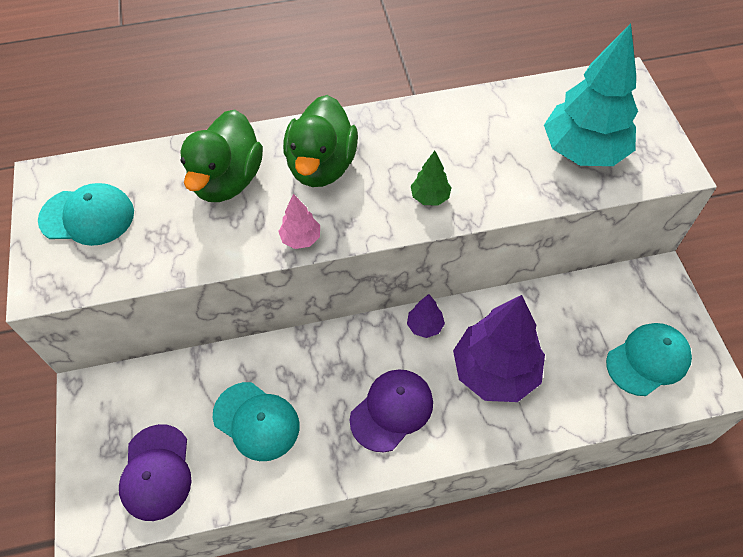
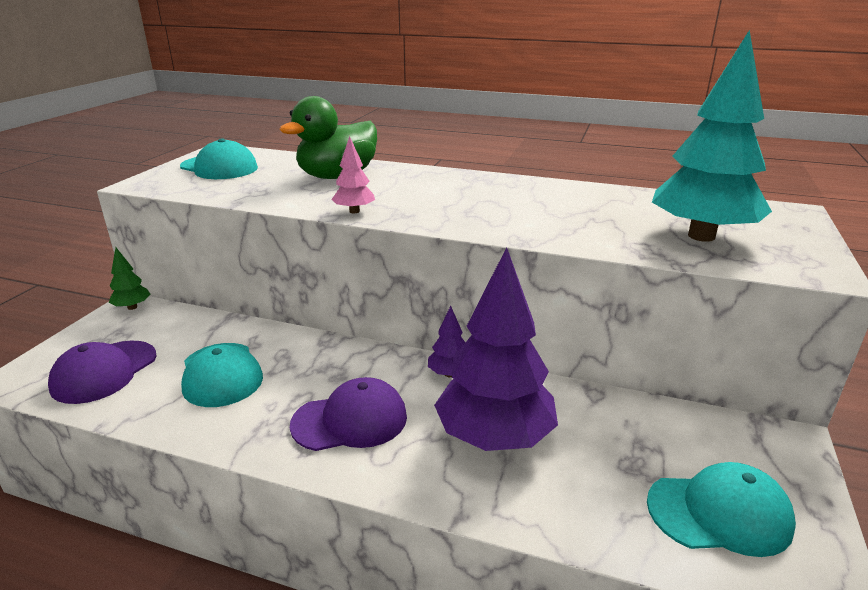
camera: 30 degrees right, 30 degrees down
green duck [283,95,358,187] -> none
green tree [411,151,452,206] -> green tree moved to [109,248,150,310]

